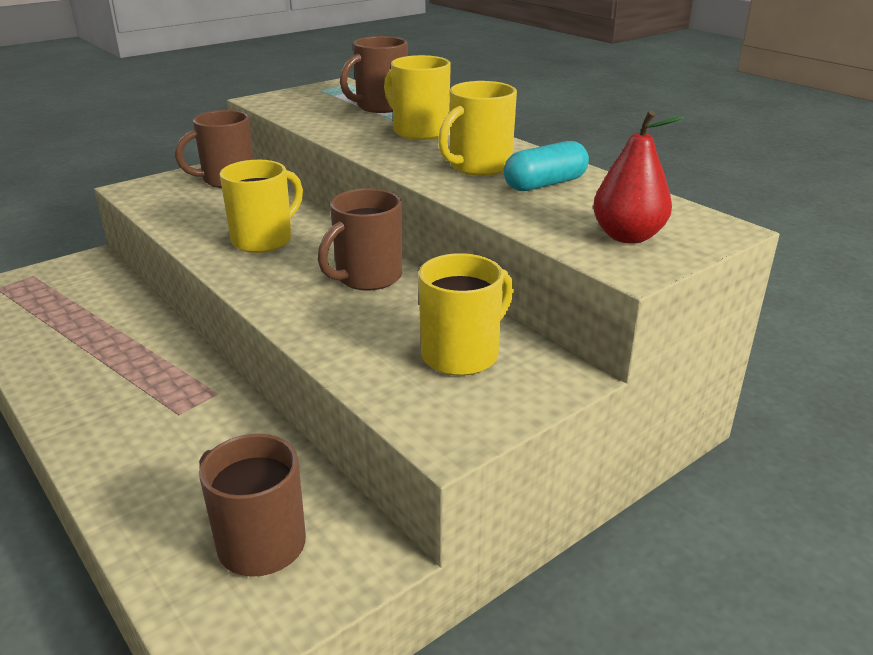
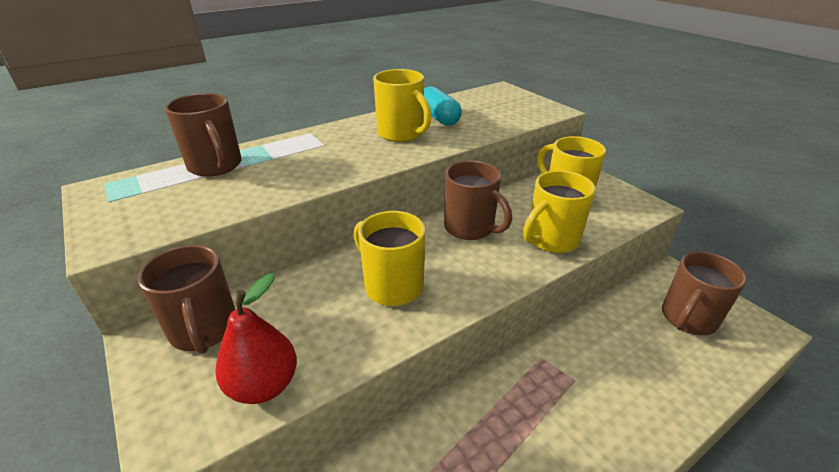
camera: 85 degrees left, 5 degrees up
yellow mug [384,55,451,140] -> yellow mug moved to [523,170,596,253]
red pear [593,110,684,244] -> red pear moved to [215,273,297,404]

